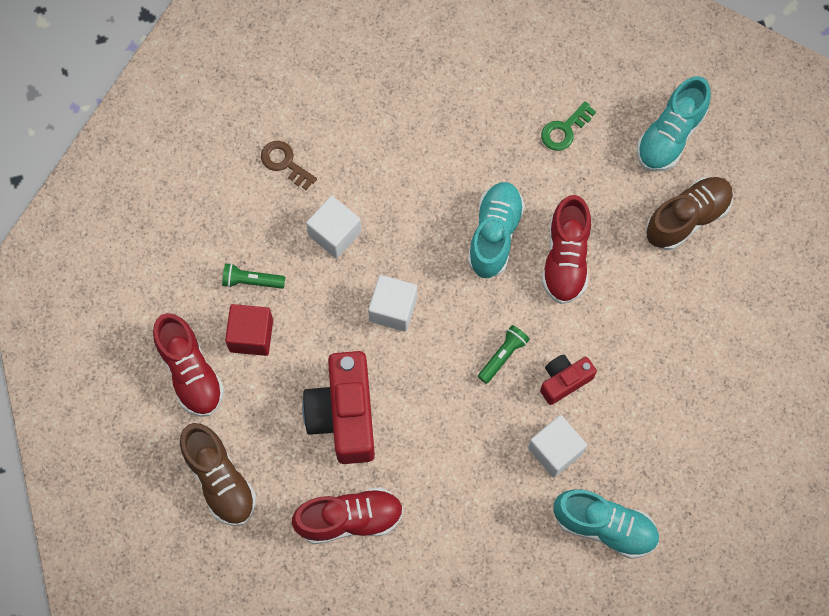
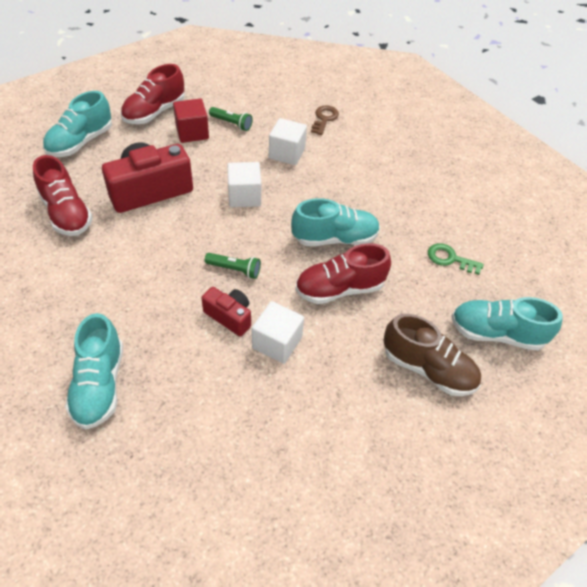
camera: 65 degrees right, 20 degrees down
brown shoe [180,423,256,526] -> turquoise shoe [43,91,112,157]
green flashlight [222,263,285,289] -> green flashlight turned 135 degrees clockwise [209,107,253,131]
white cube [528,415,587,478] -> white cube moved to [252,301,304,364]

